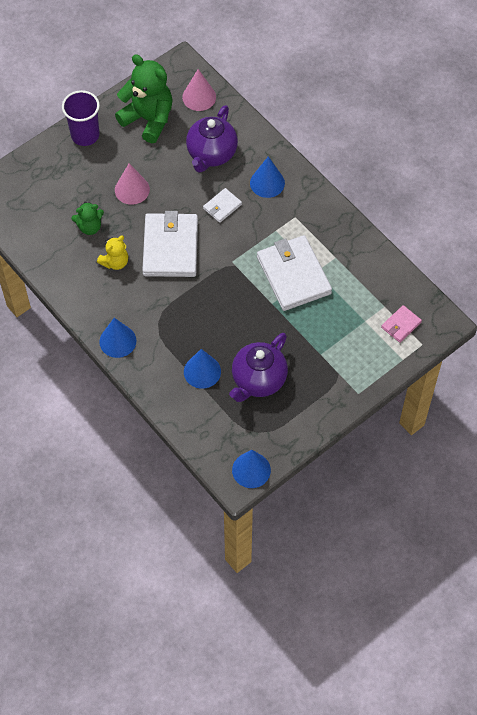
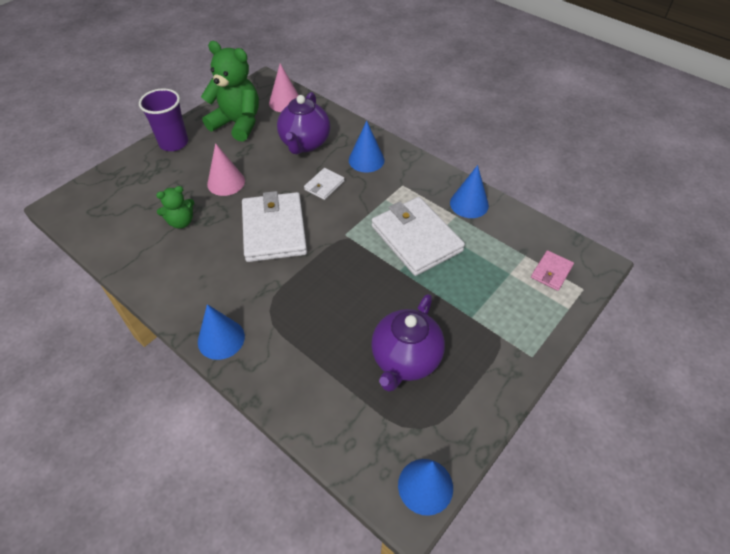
camera: 10 degrees left, 10 degrees down
yellow teddy bear [97,236,128,270] -> none
blue cone [184,349,221,389] -> blue cone moved to [450,165,489,218]

